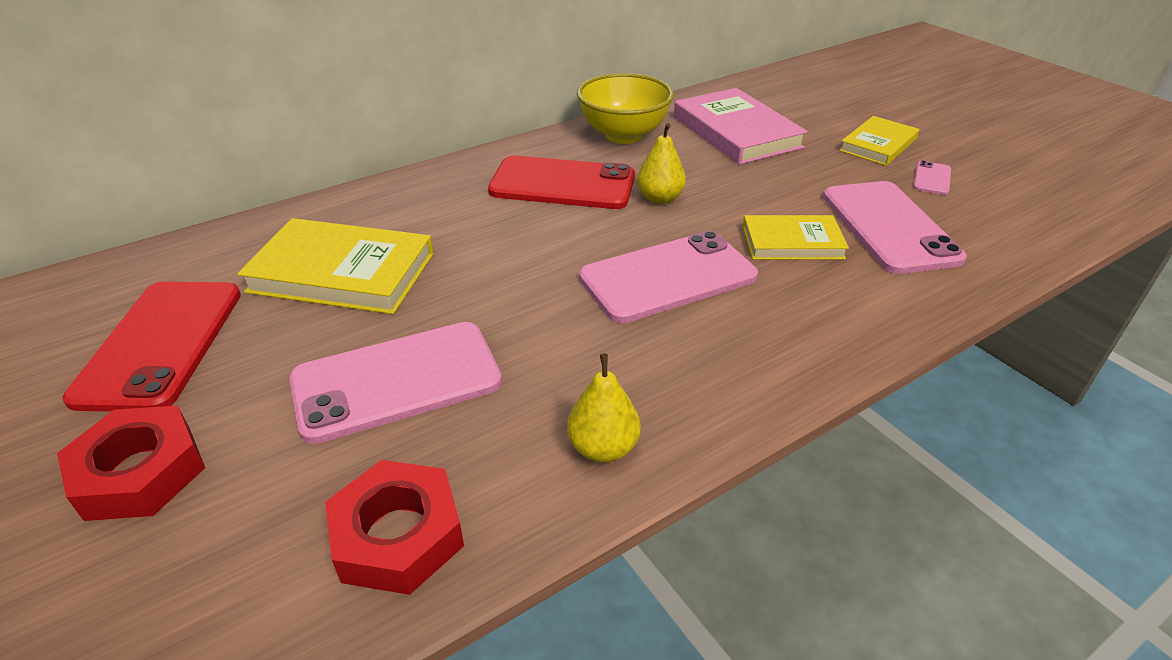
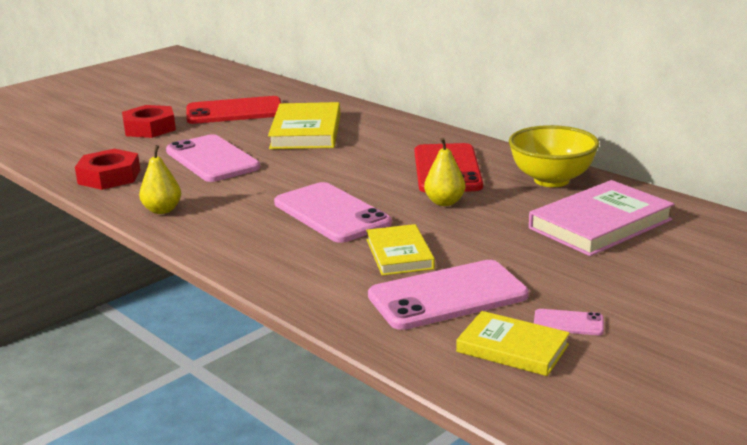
camera: 80 degrees right, 15 degrees down
yellow book [839,116,919,166] -> yellow book moved to [456,311,570,376]

